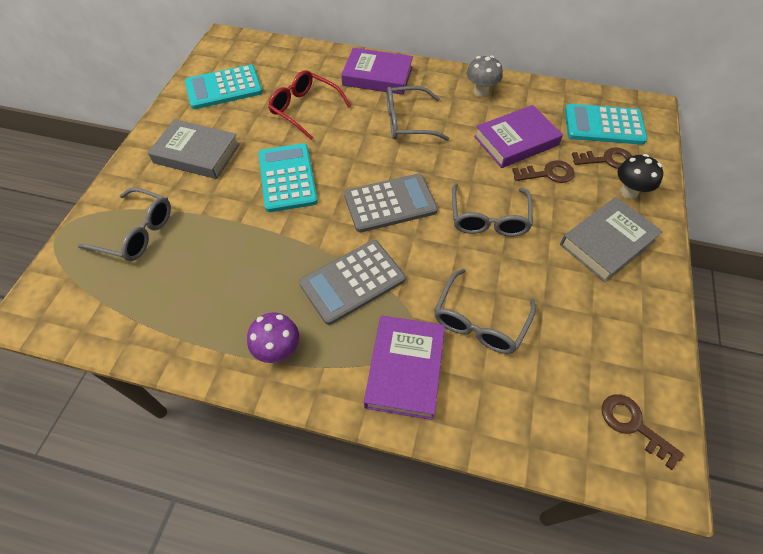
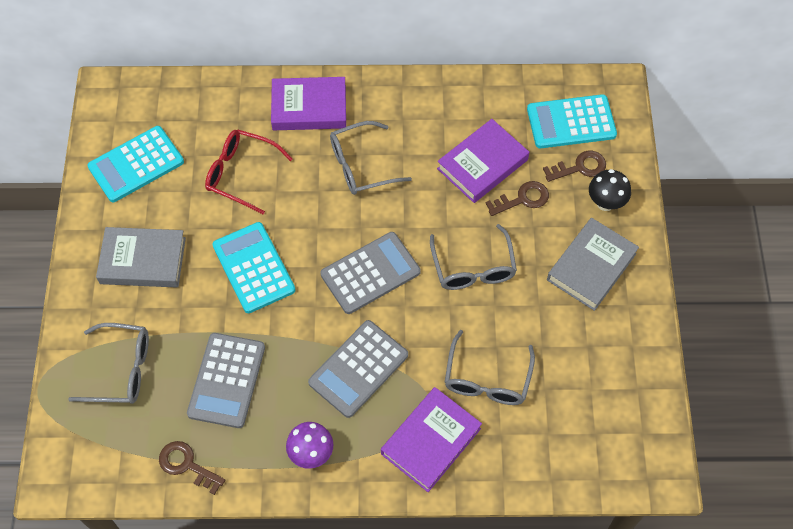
camera: 15 degrees left, 5 degrees up
purple book [364,315,445,420] -> purple book turned 45 degrees clockwise [381,387,482,492]
grey mushroom [467,55,503,97] -> none
brown key [602,394,684,470] -> brown key moved to [159,441,225,495]
none -> grey calculator [187,333,265,428]

